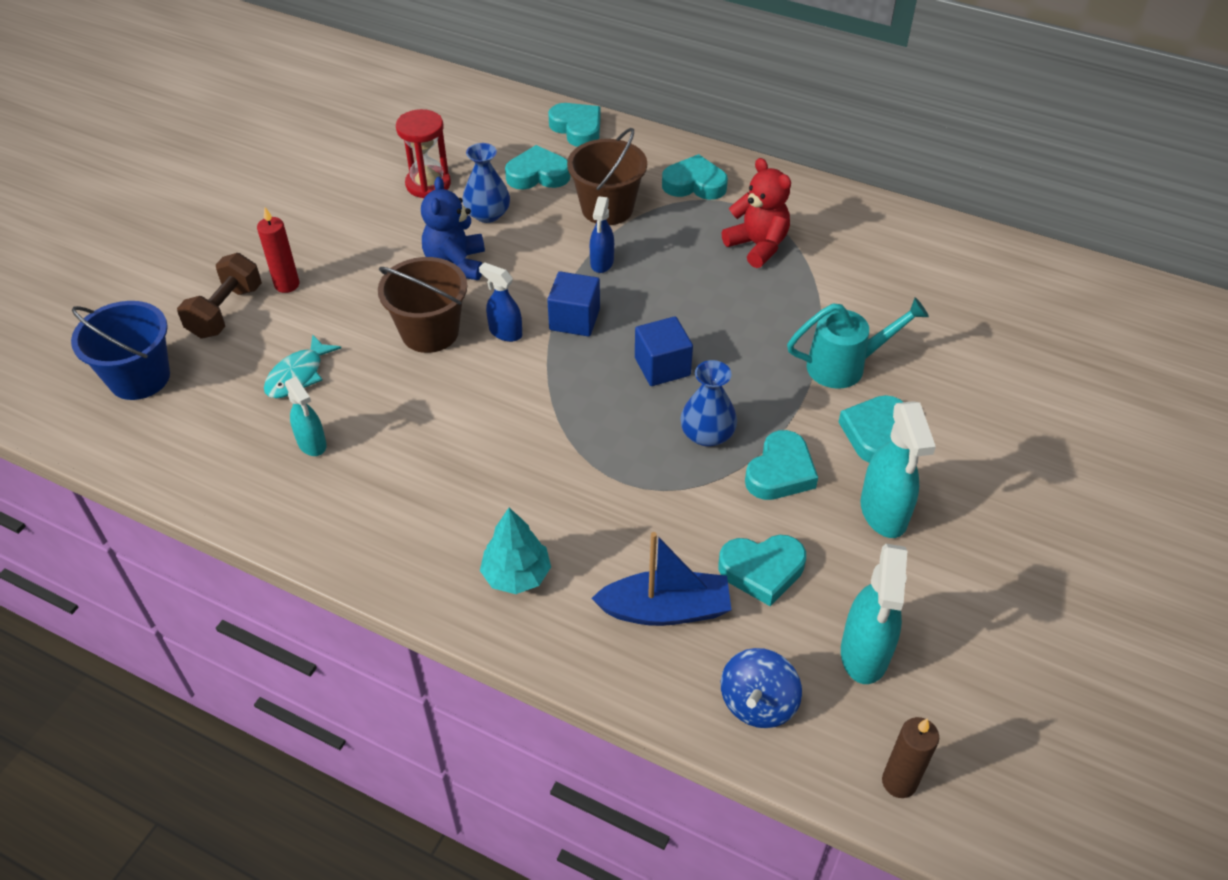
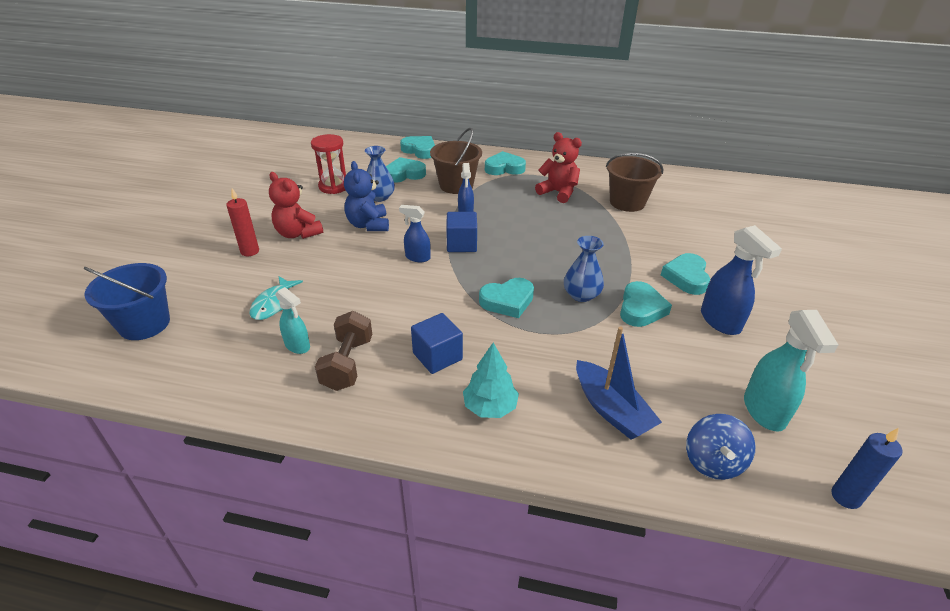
camera: 15 degrees left, 10 degrees down
brown dumbbell [177,253,262,338] -> brown dumbbell moved to [315,311,372,391]
brown bucket [378,257,467,353] -> brown bucket moved to [606,153,663,212]
blue boat [591,532,731,626] -> blue boat turned 75 degrees clockwise [576,327,662,440]
blue cube [635,316,693,386] -> blue cube moved to [411,313,463,374]
turquoise heart [718,535,806,606] -> turquoise heart moved to [479,278,534,318]
turquoise watering can [787,297,929,389] -> none
turquoise spray bottle [860,401,936,538] -> blue spray bottle [701,225,782,335]
brown candle [882,717,939,798] -> blue candle [831,428,903,509]
none -> red teddy bear [269,172,323,239]

